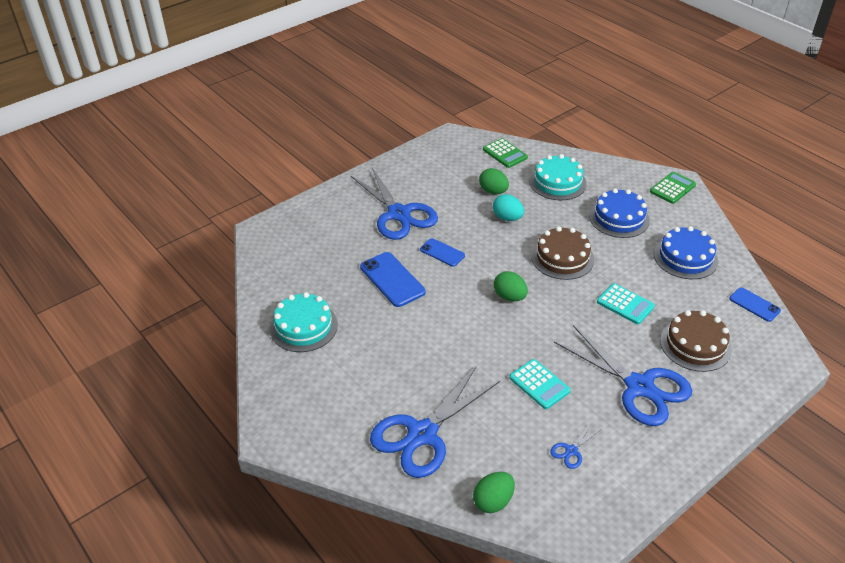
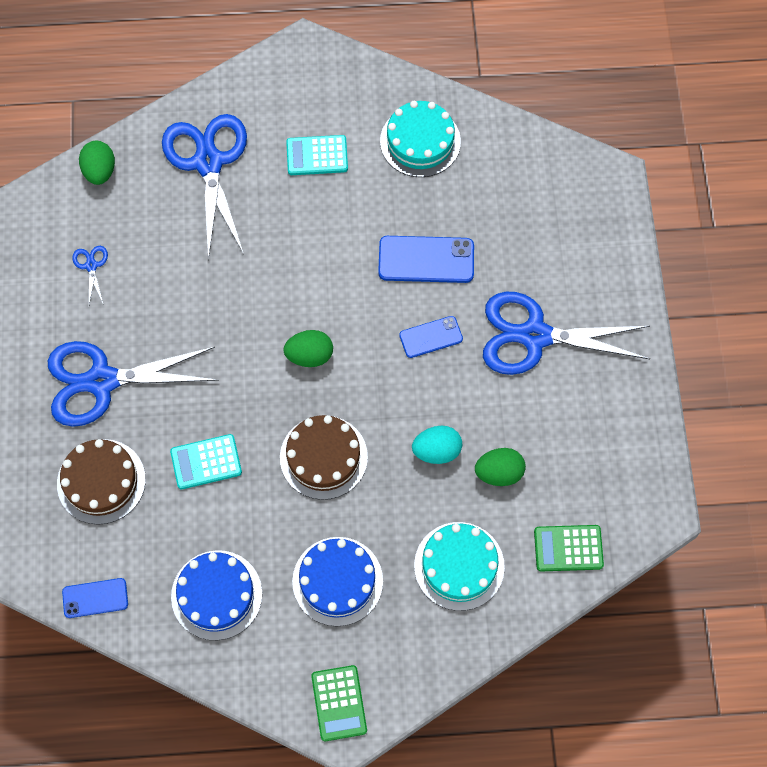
camera: 125 degrees right, 25 degrees up
turquoise calculator [509,359,571,409] -> turquoise calculator moved to [286,135,348,175]

